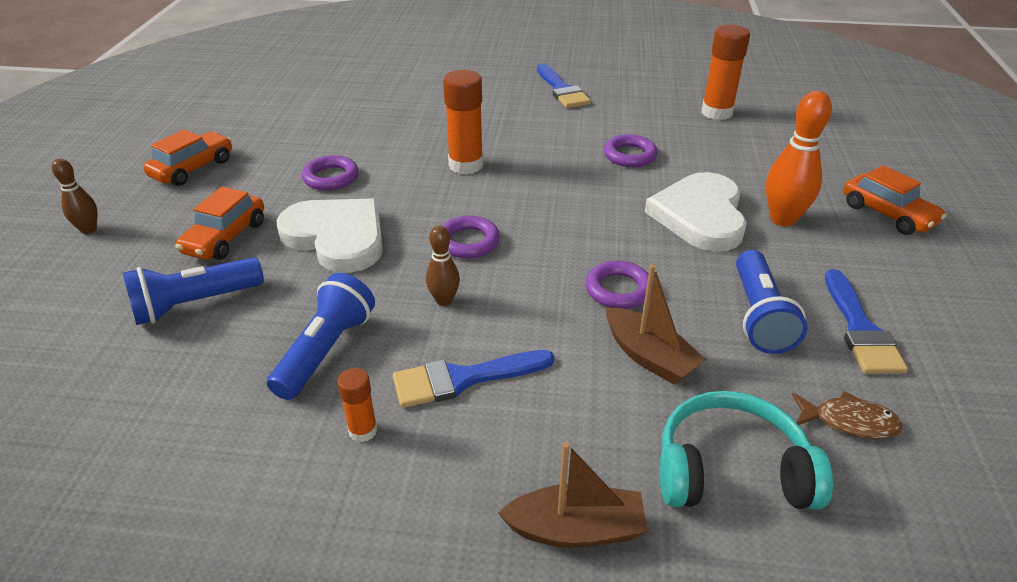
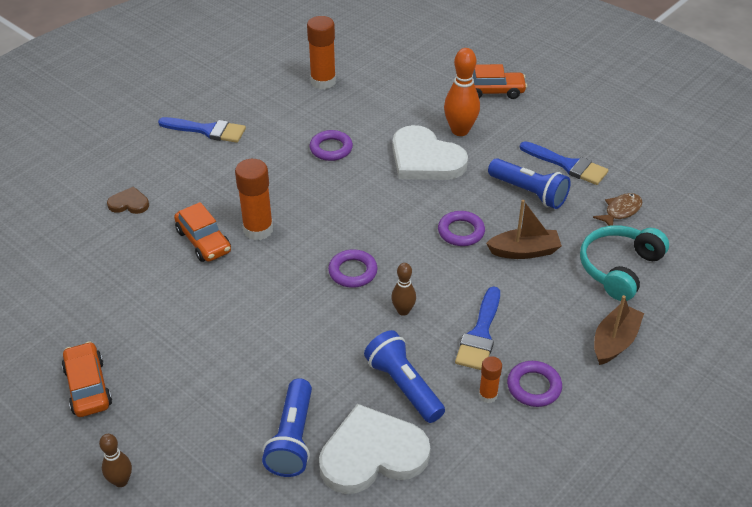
camera: 55 degrees left, 5 degrees up
orange car [175,187,264,260] -> orange car moved to [174,202,231,262]
white heart [276,198,383,273] -> white heart moved to [319,404,430,494]
purple ring [302,155,359,191] -> purple ring moved to [507,361,562,407]
none -> brown heart [107,187,149,214]

